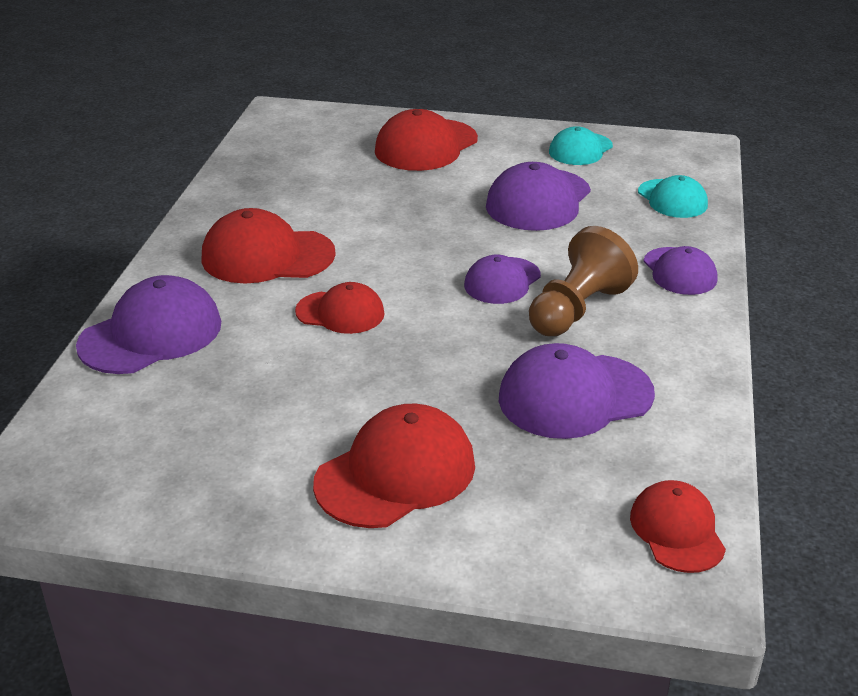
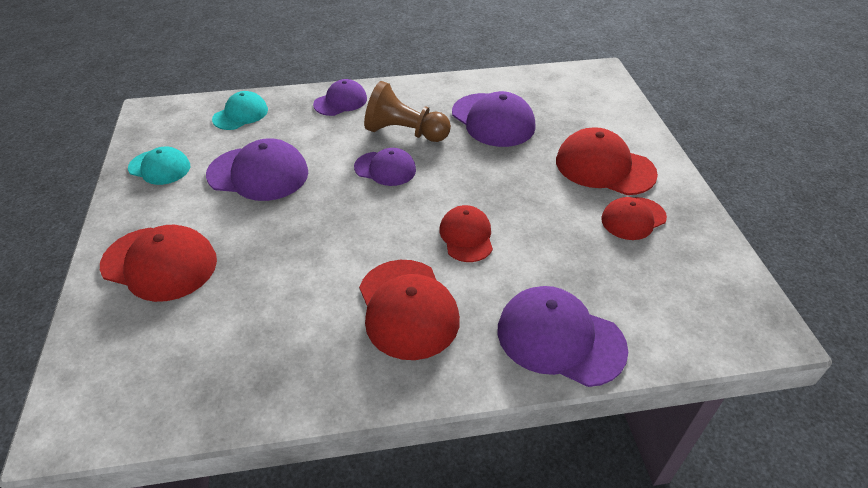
camera: 110 degrees left, 10 degrees up
red cap [630,480,726,573] -> red cap moved to [601,197,667,240]

